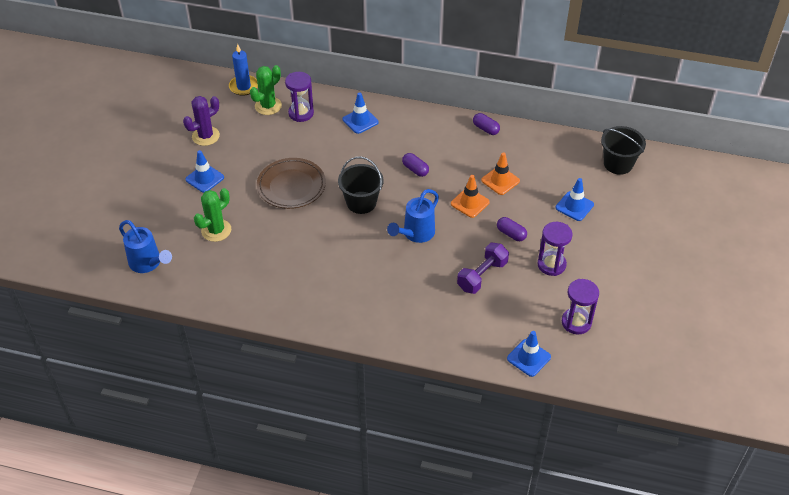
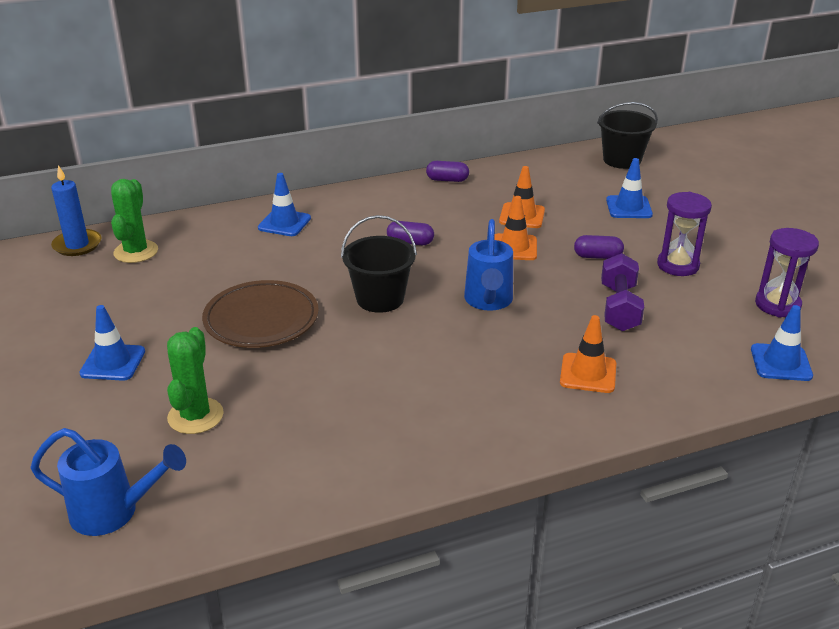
camera: 35 degrees left, 15 degrees down
purple cactus [183,96,220,146] -> none
purple hourglass [285,72,314,122] -> none
none -> orange traffic cone [560,315,616,393]

